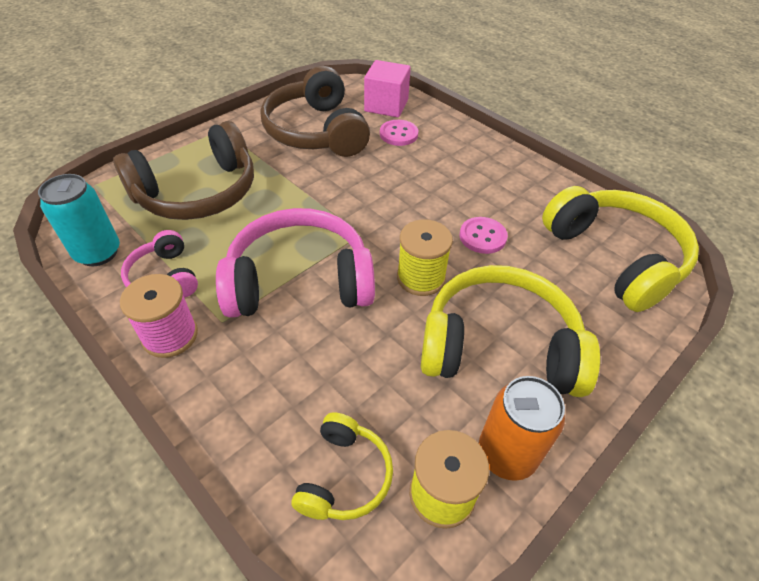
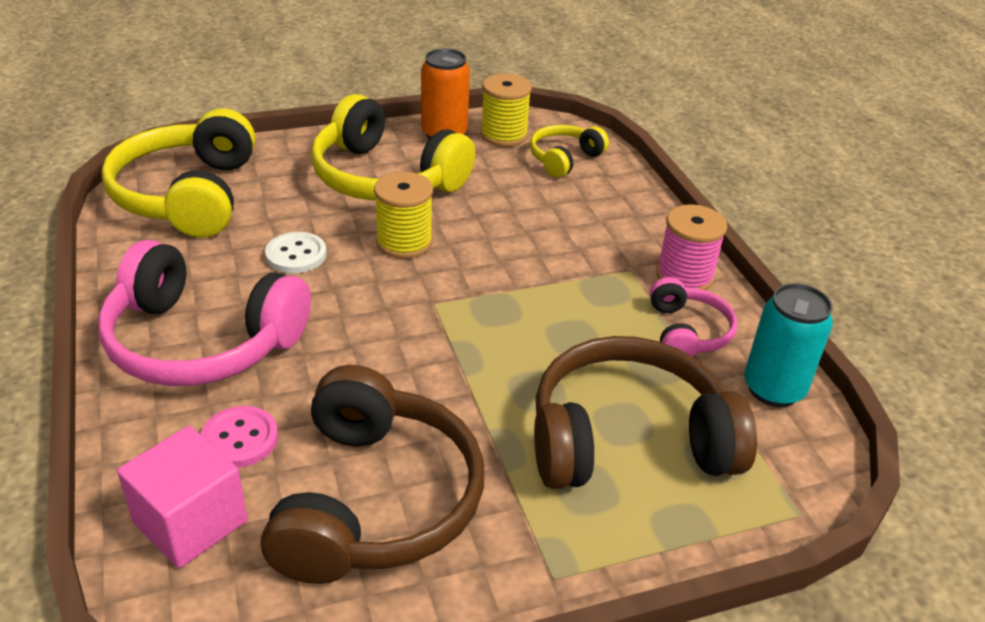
camera: 155 degrees left, 10 degrees down
pink headphones [216,208,375,318] -> pink headphones moved to [98,240,311,386]
pink button [460,217,508,254] -> white button [265,232,327,273]

